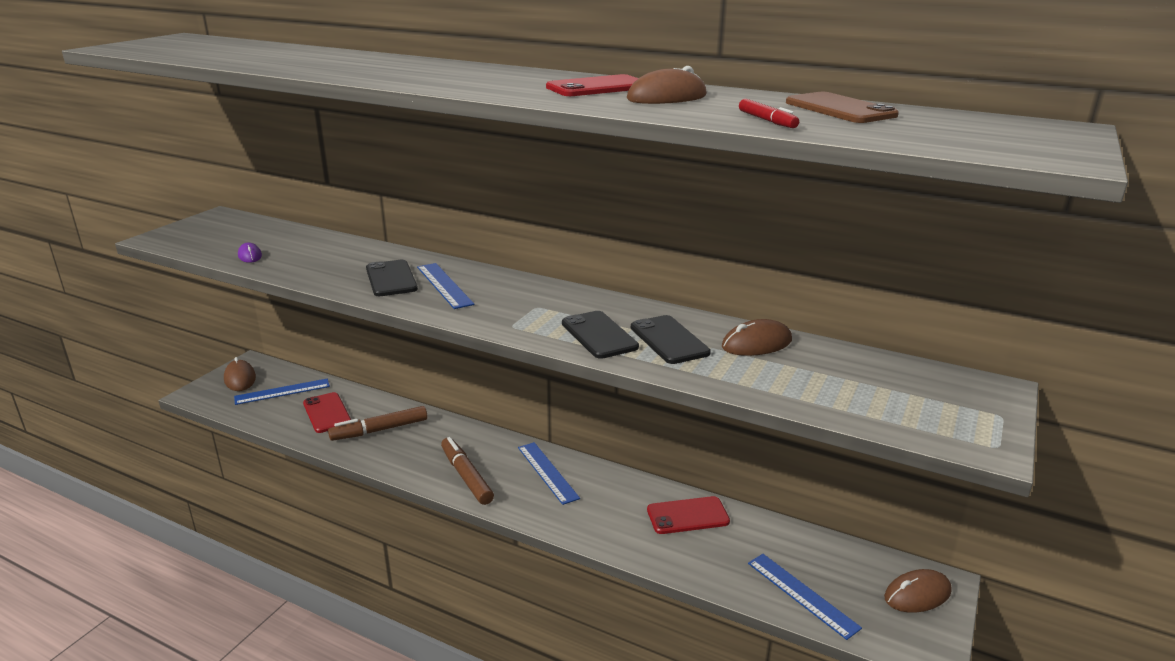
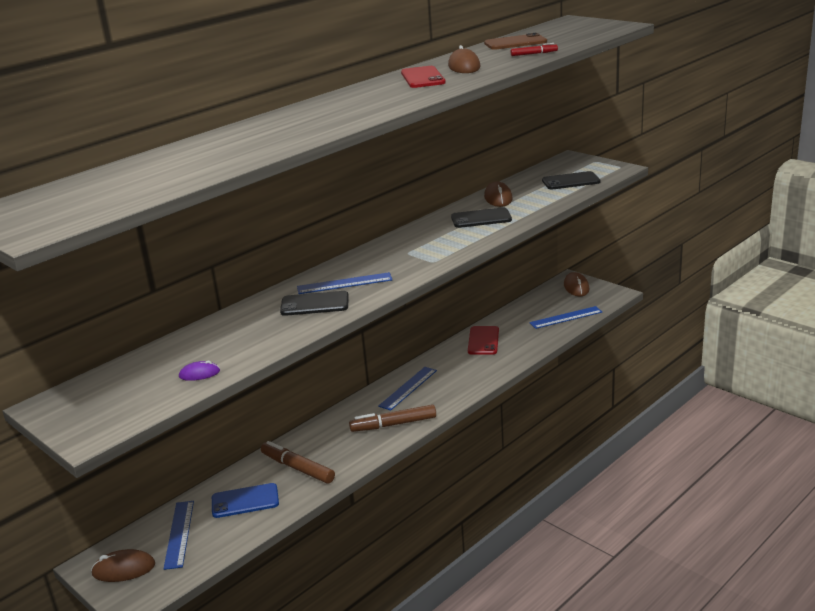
camera: 70 degrees left, 0 degrees up
red phone [303,392,351,433] -> blue phone [212,483,279,518]
brown marker [328,406,427,441] -> brown marker turned 135 degrees clockwise [261,441,335,483]
blue ruler [518,442,580,505] -> blue ruler turned 45 degrees counterclockwise [378,367,437,411]
black phone [562,311,639,359] -> black phone moved to [542,171,600,190]

